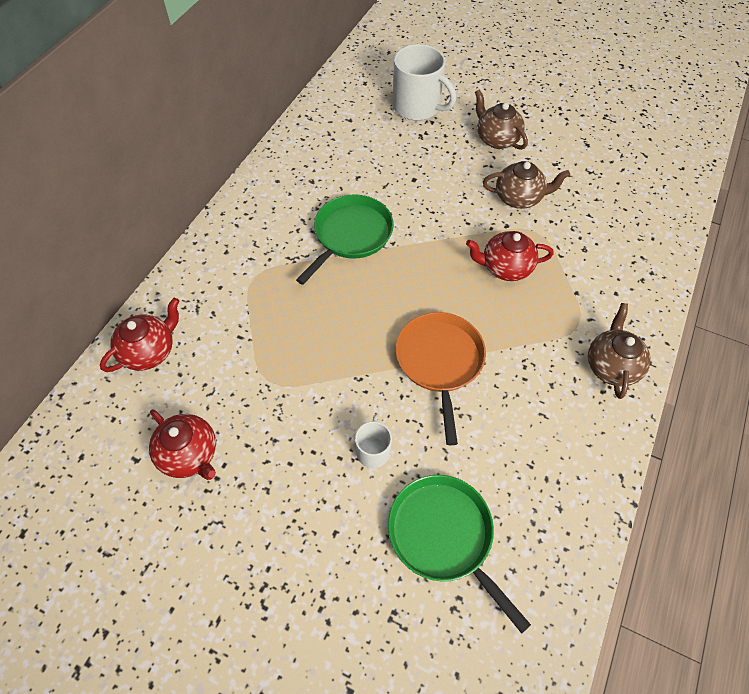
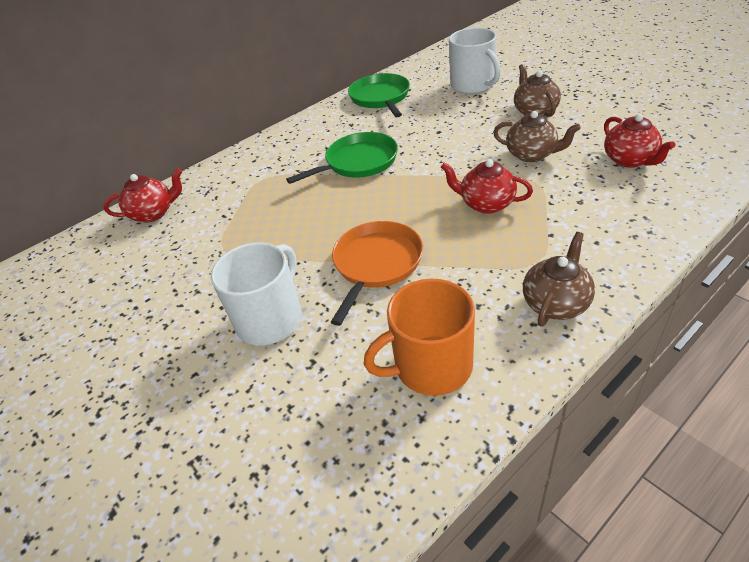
camera: 30 degrees right, 15 degrees down
red teapot [149,409,216,480] -> red teapot moved to [604,114,675,168]
white mug [355,415,392,468] -> white mug [211,242,302,346], size x1.98
green pan [388,475,531,634] -> green pan moved to [348,73,410,117]
none -> orange mug [364,279,475,396]

